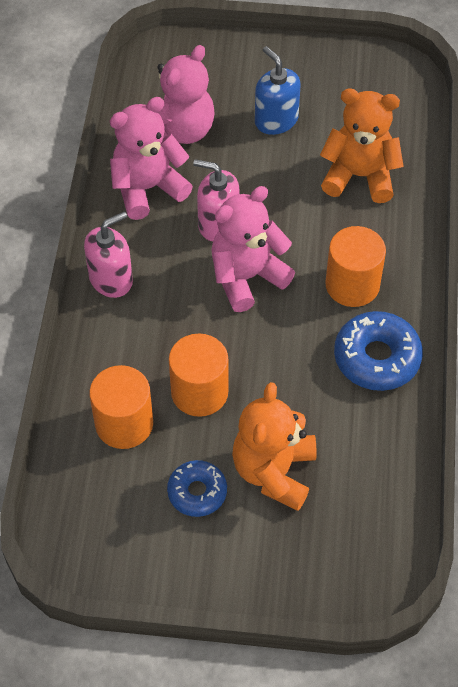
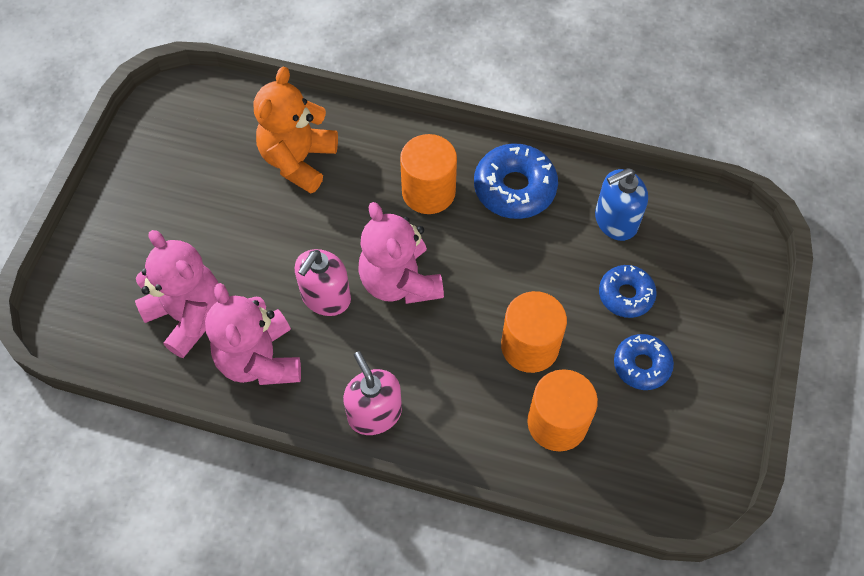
camera: 80 degrees left, 5 degrees up
orange teddy bear [232,382,317,511] -> blue donut [599,265,657,318]
blue soap dispenser [255,46,301,135] -> blue soap dispenser moved to [595,168,648,241]

